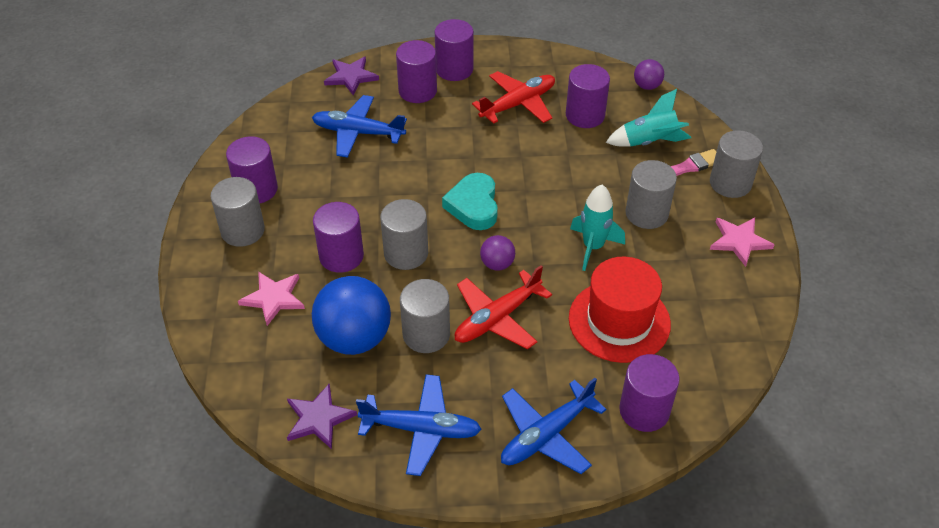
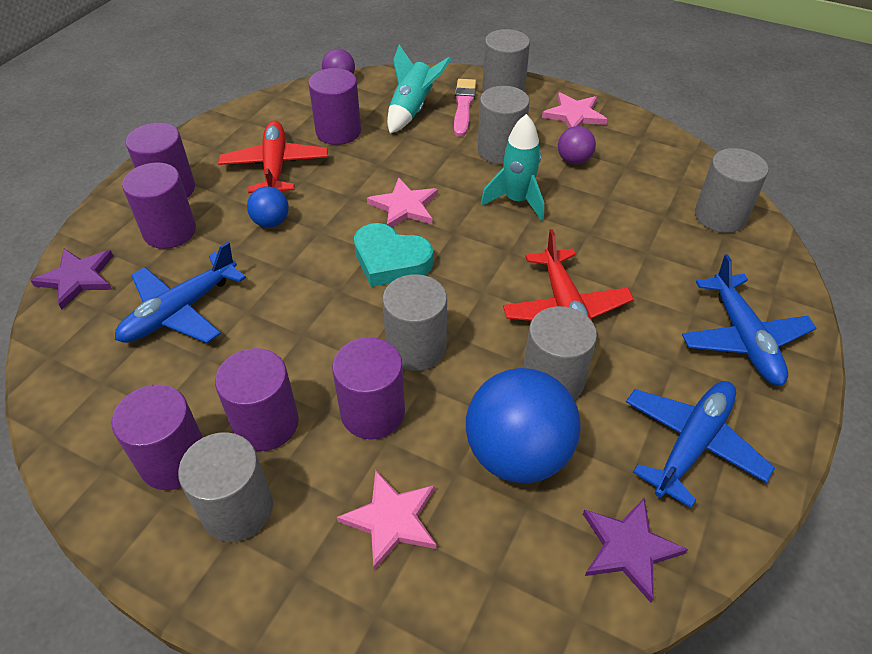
camera: 60 degrees left, 0 degrees up
purple ball [480,235,515,271] -> purple ball moved to [558,126,596,165]
red hat [569,257,671,363] -> none
purple cylinder [619,354,680,432] -> purple cylinder moved to [215,348,299,451]
none -> blue ball [247,186,289,228]
none -> pink star [367,177,438,227]
none -> grey cylinder [695,148,768,233]

